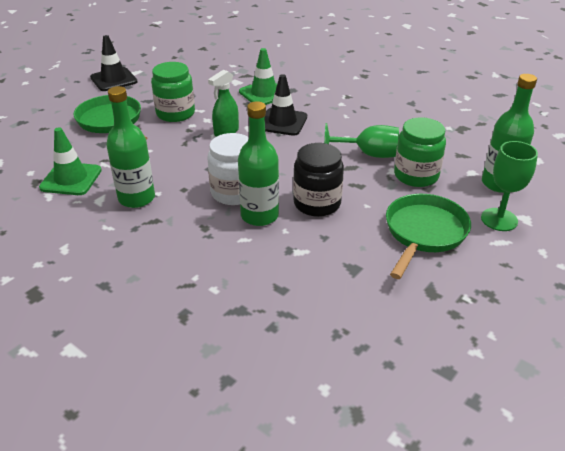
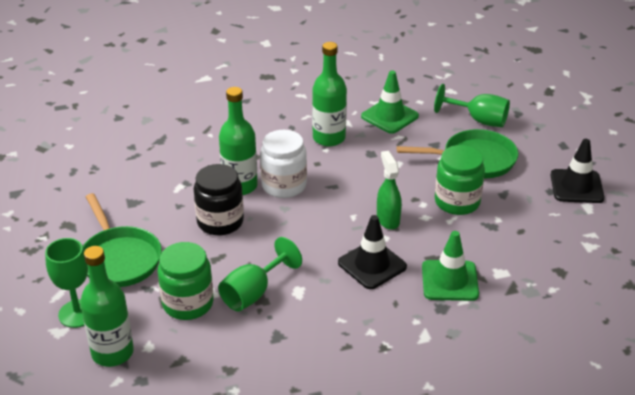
camera: 125 degrees right, 0 degrees up
none -> green goblet [434,84,510,127]

